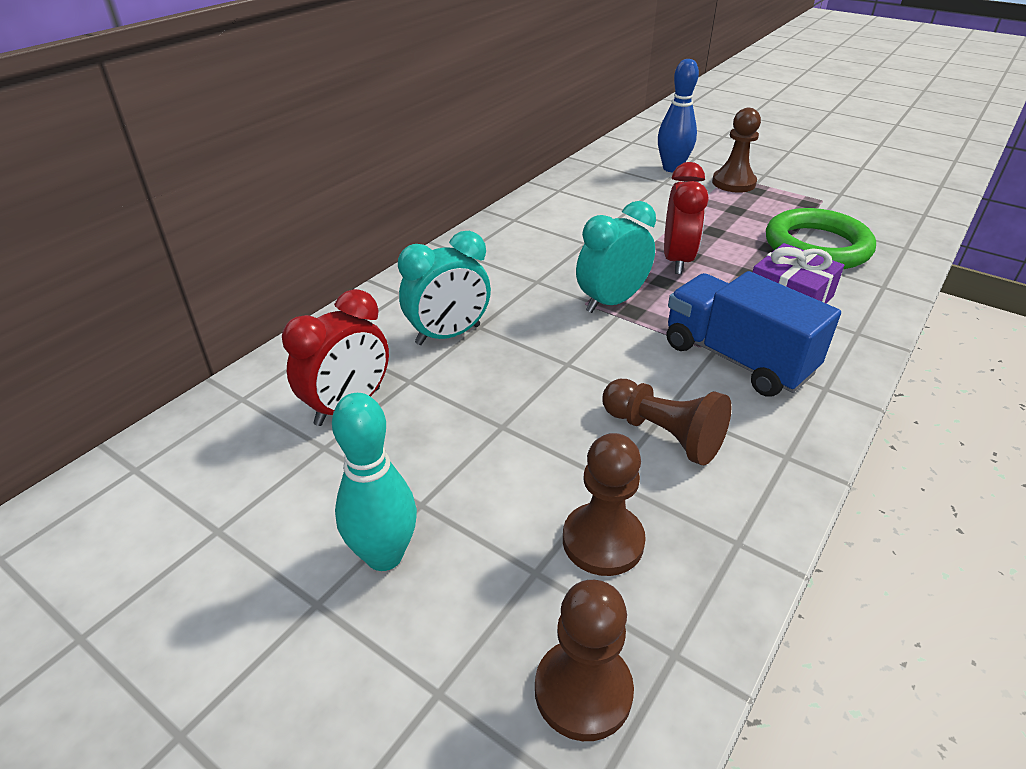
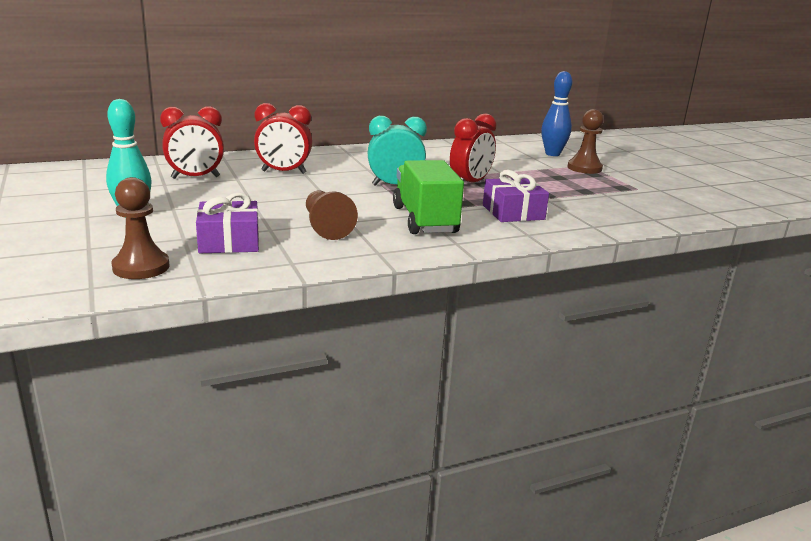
camera: 30 degrees right, 15 degrees down
turquoise clock [398,231,491,345] -> red clock [254,103,312,174]
brown pawn [563,433,646,576] -> purple gift [196,193,259,253]
blue truck [667,271,841,397] -> green truck [393,160,464,234]
green ring [766,208,876,269] -> none

